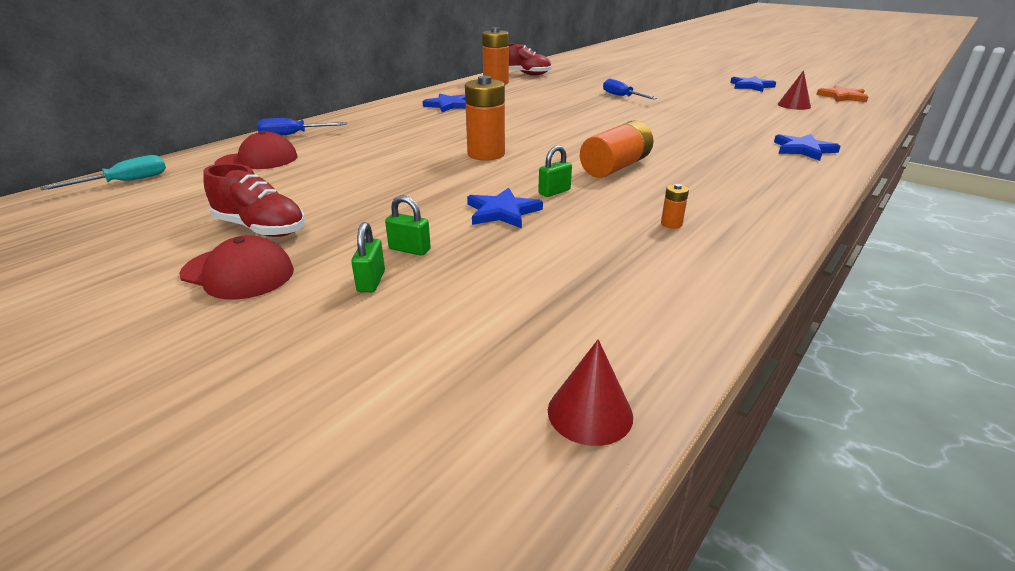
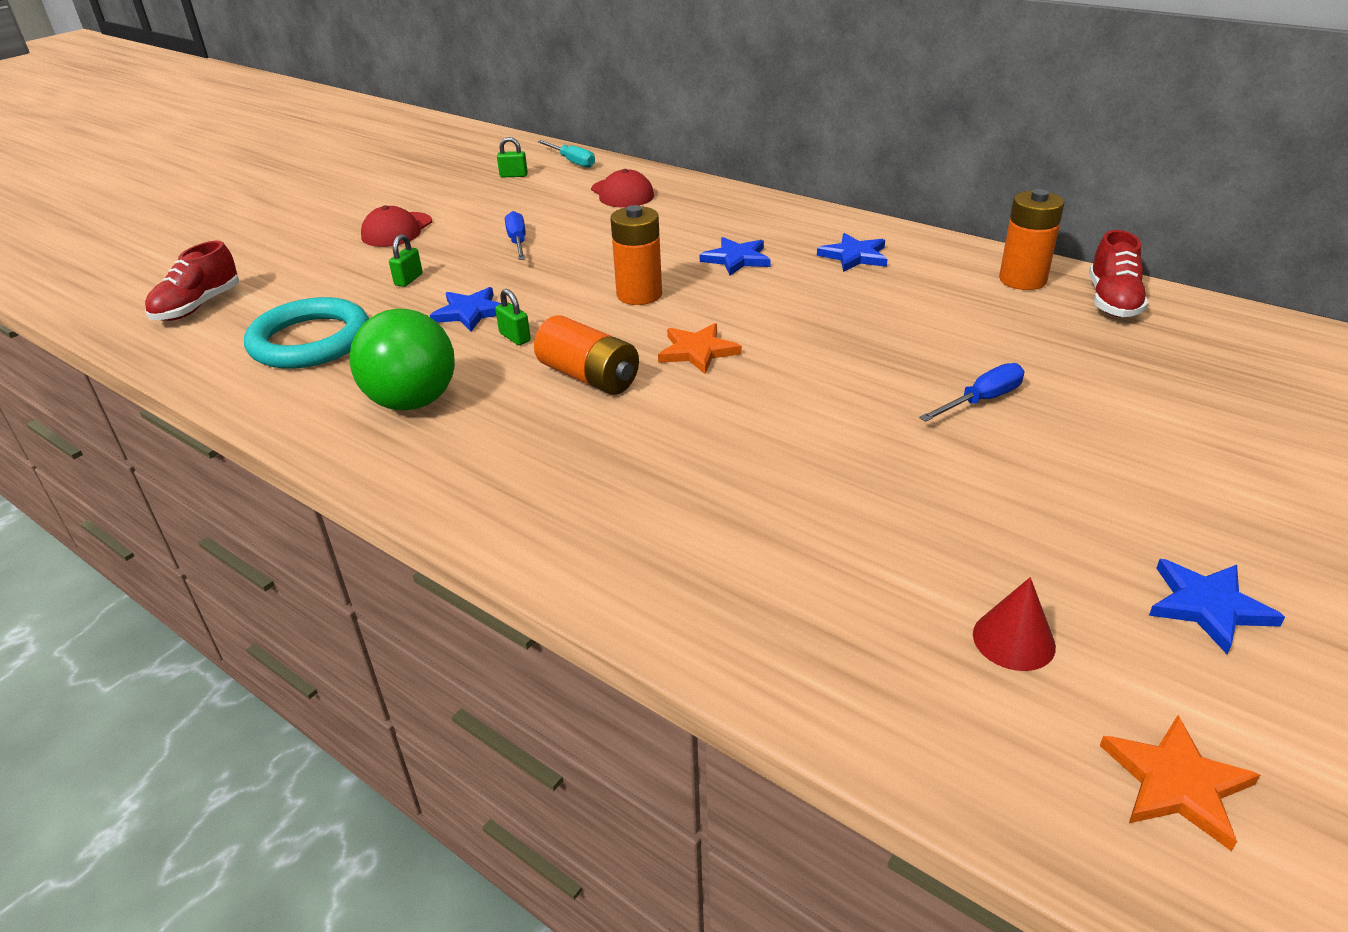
camera: 90 degrees right, 5 degrees up
red shoe [203,163,305,237] -> red shoe moved to [145,241,239,321]
blue screwdriver [257,118,347,136] -> blue screwdriver moved to [505,211,525,260]
green padlock [351,222,385,292] -> green padlock moved to [497,137,528,177]
red cone [548,339,633,446] -> none
orange battery [661,184,689,229] -> green ball [349,309,455,411]
blue star [774,134,840,161] -> blue star moved to [700,237,771,276]
none -> turquoise ring [244,297,369,369]
none -> orange star [658,323,742,374]

